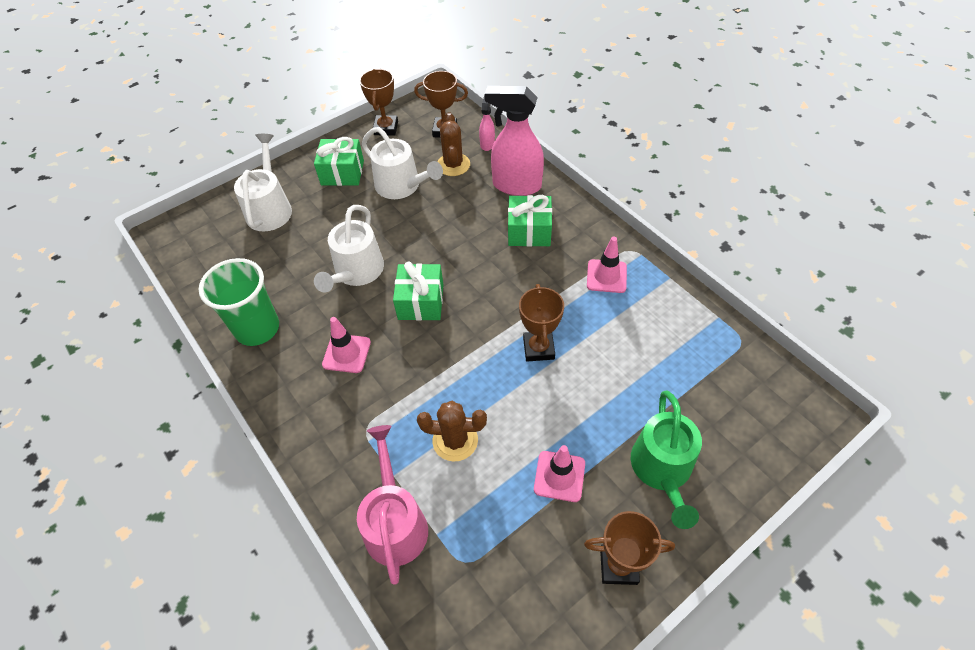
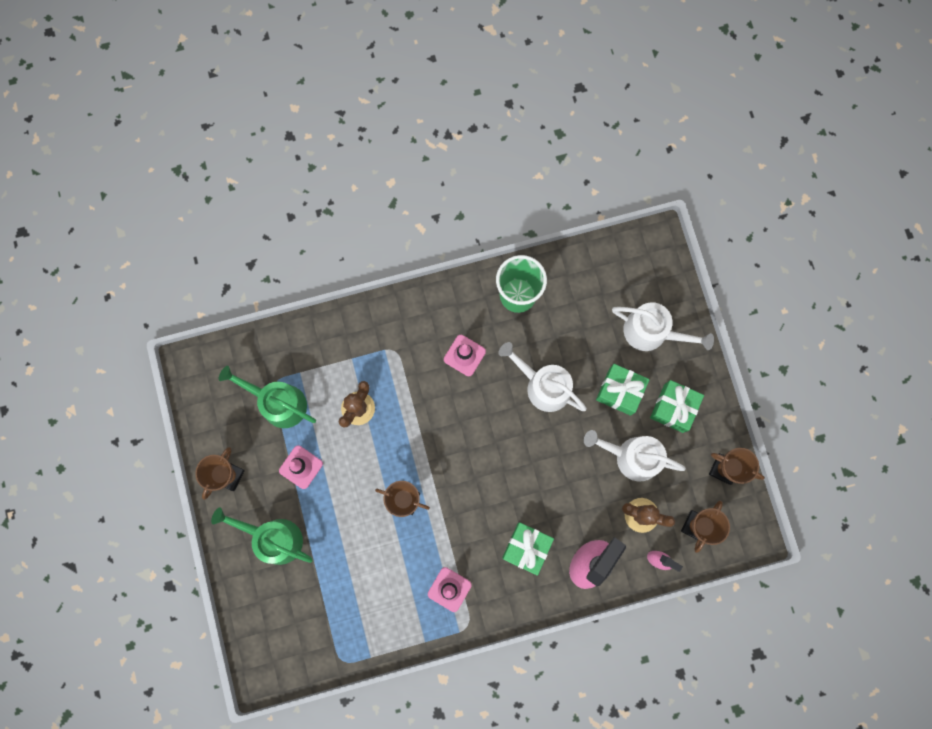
camera: 110 degrees right, 25 degrees up
pink watering can [357,425,428,585] -> none
white watering can [362,127,443,199] -> white watering can turned 45 degrees clockwise [584,430,686,482]
green gift [393,261,443,321] -> green gift moved to [596,364,650,416]
none -> green watering can [219,366,316,428]

